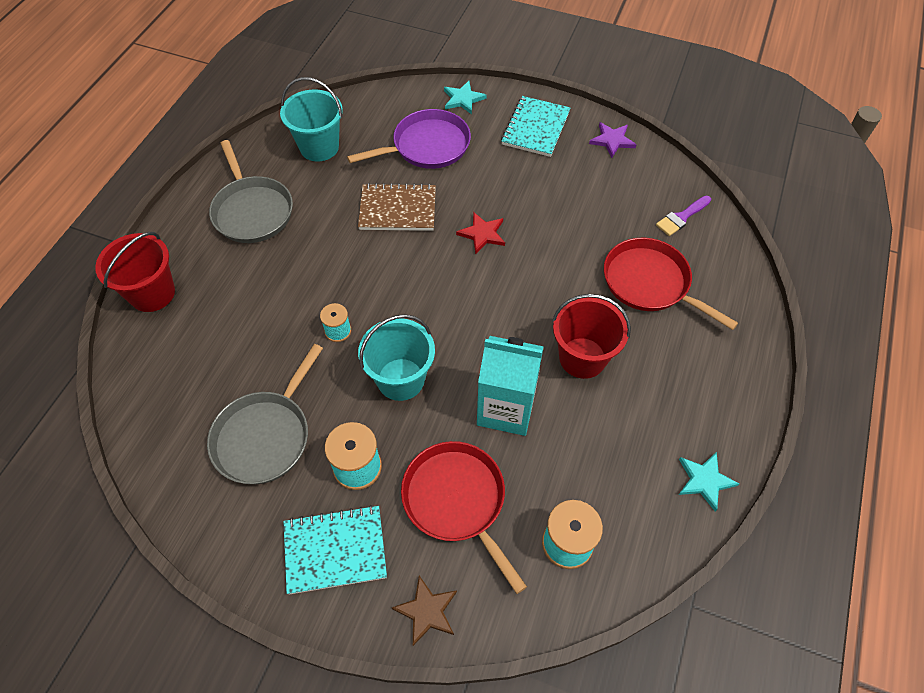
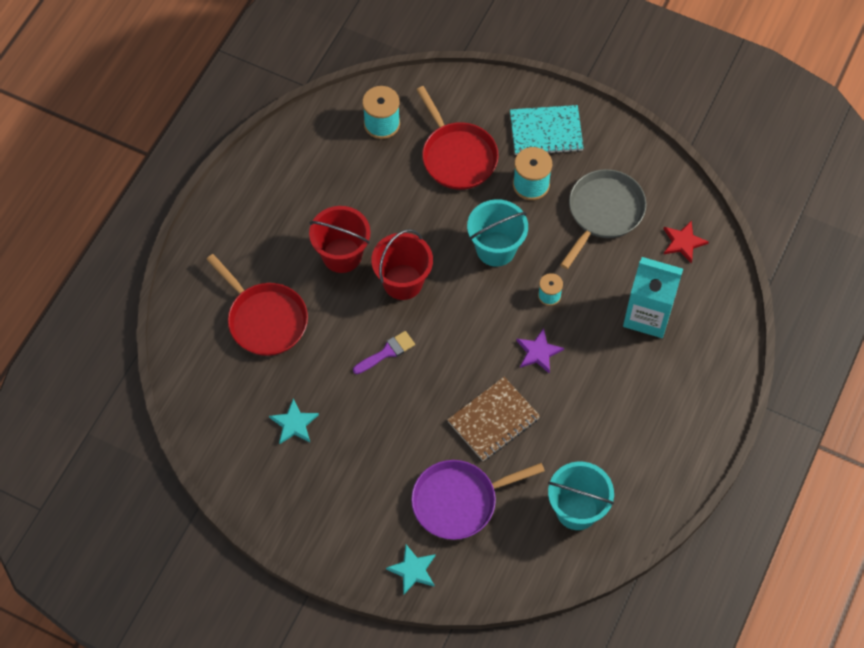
camera: 175 degrees left, 5 degrees up
red bucket [95,232,175,312] -> red bucket moved to [371,229,433,300]
grey pan [209,140,293,243] -> none
brown notebook [358,183,436,231] -> brown notebook turned 45 degrees counterclockwise [447,377,540,461]
brown star [392,576,457,646] -> none
red star [456,212,505,254] -> red star moved to [663,220,709,263]
turquoise carton [477,336,544,436] -> turquoise carton moved to [623,257,683,338]
turquoise notebook [501,96,570,157] -> none
purple star [589,122,636,158] -> purple star moved to [516,328,564,374]
purple brush [656,196,711,236] -> purple brush moved to [353,331,415,374]
turquoise star [679,452,739,512] -> turquoise star moved to [269,398,319,444]

